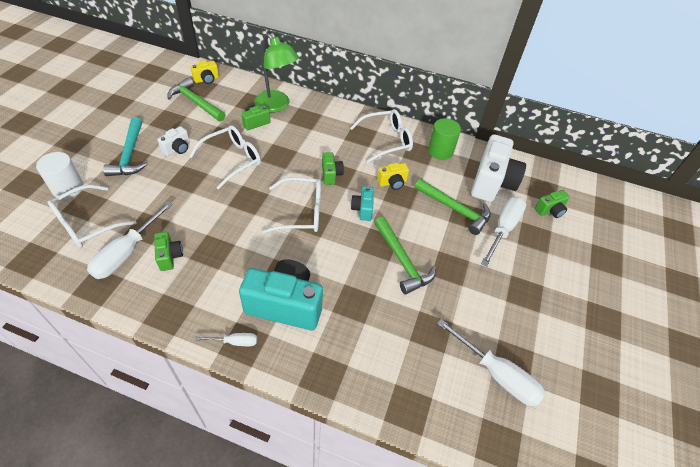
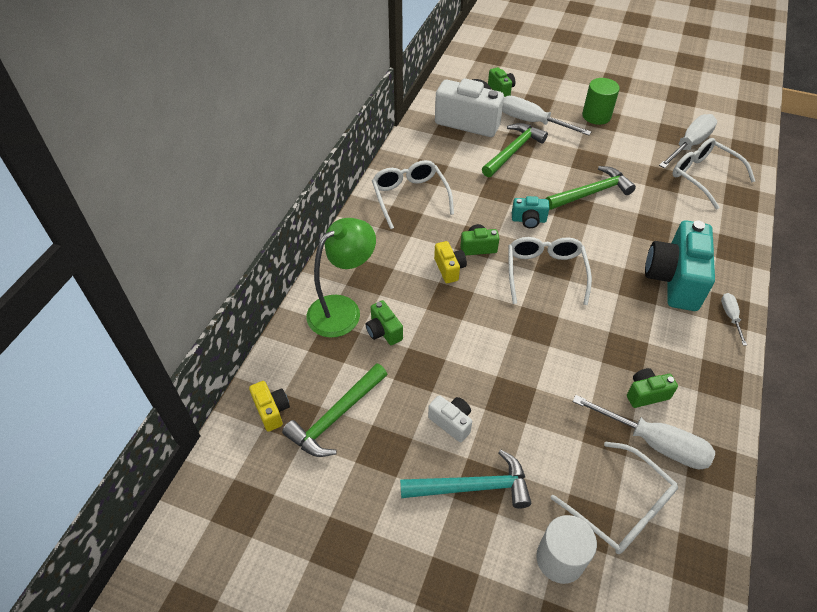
camera: 85 degrees left, 0 degrees up
white glasses [189,125,261,190] -> white glasses moved to [673,138,755,209]
yellow camera [377,163,409,190] -> yellow camera moved to [434,241,467,283]
green cylinder [428,118,461,160] -> green cylinder moved to [582,78,620,125]

